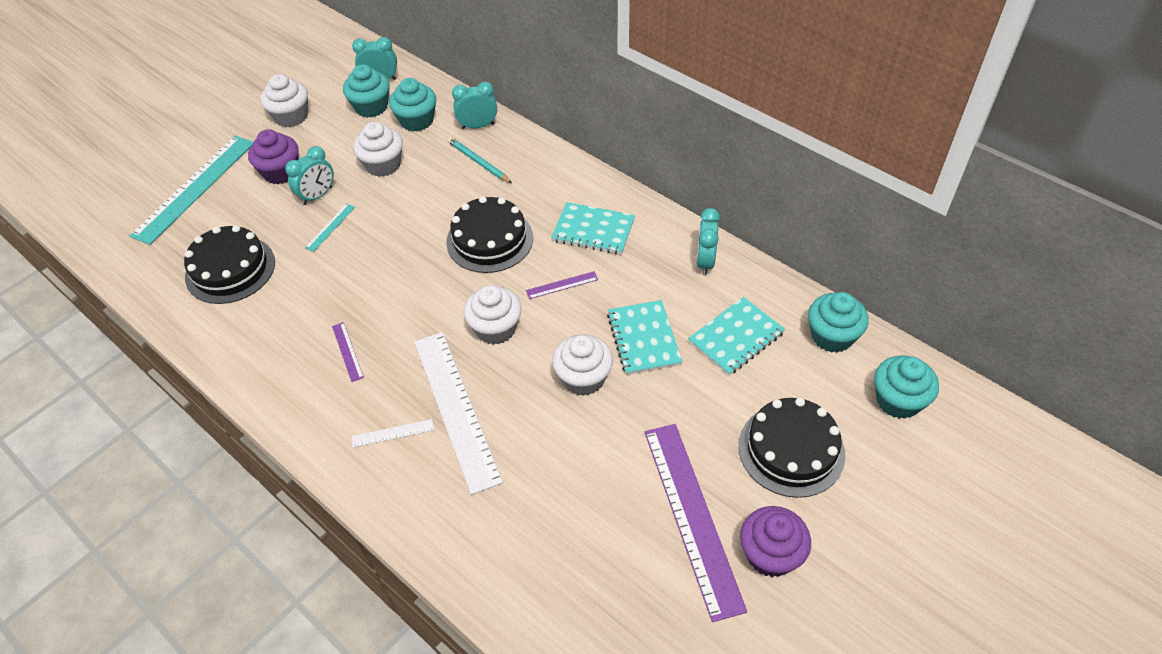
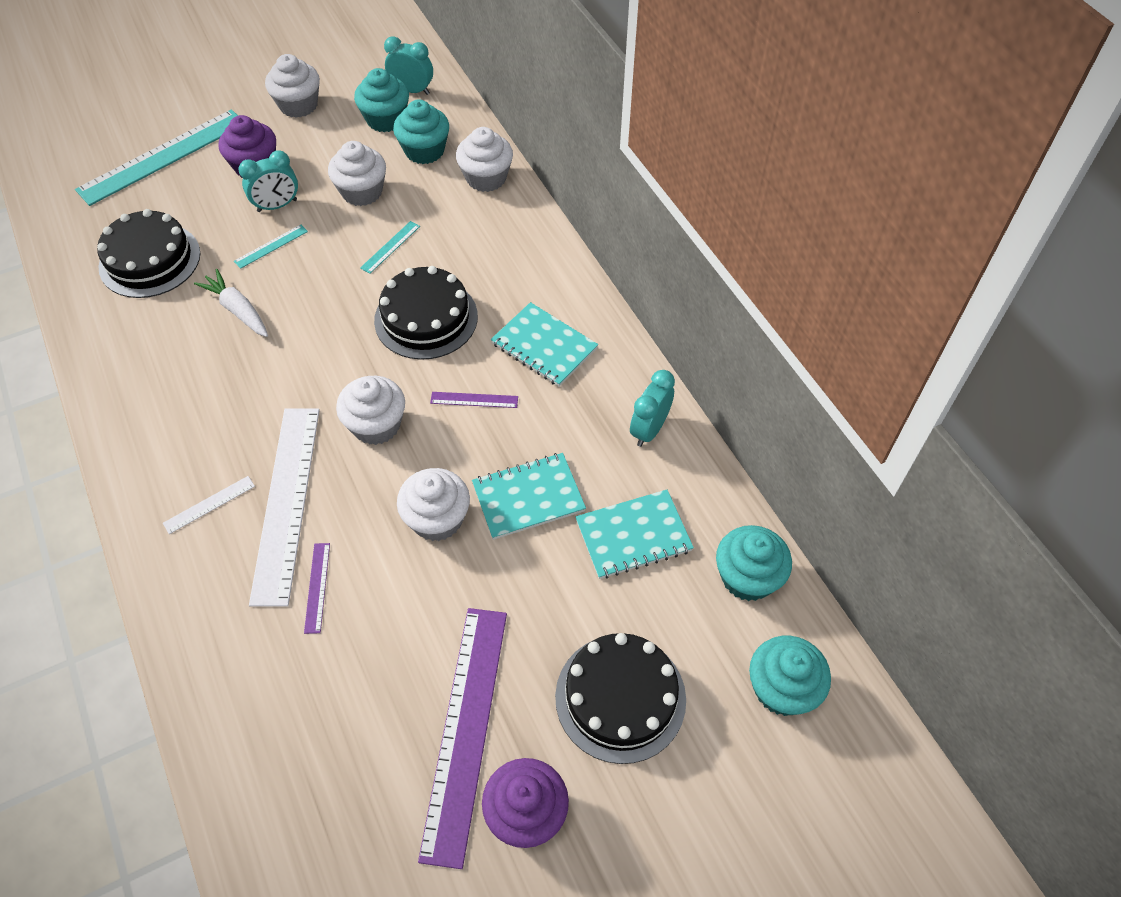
camera: 20 degrees right, 5 degrees up
purple ruler [332,322,364,382] -> purple ruler moved to [304,543,330,634]
white ruler [352,419,434,448] -> white ruler turned 45 degrees counterclockwise [163,476,255,534]
turquoise pencil [447,137,512,183] -> none
turquoise clock [452,81,497,129] -> white cupcake [456,127,513,192]
turquoise notebook [607,300,683,375] -> turquoise notebook turned 60 degrees clockwise [472,453,586,540]
none -> white carrot [194,269,268,337]
none -> turquoise ruler [360,221,420,274]

